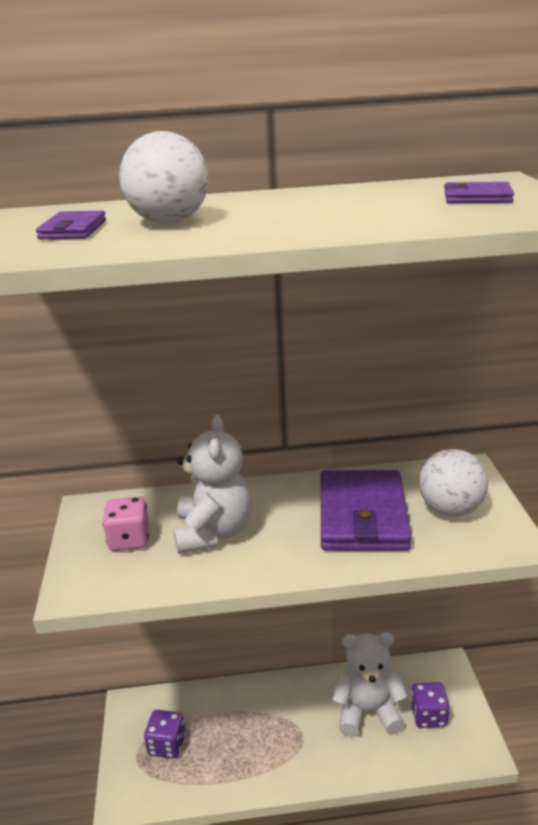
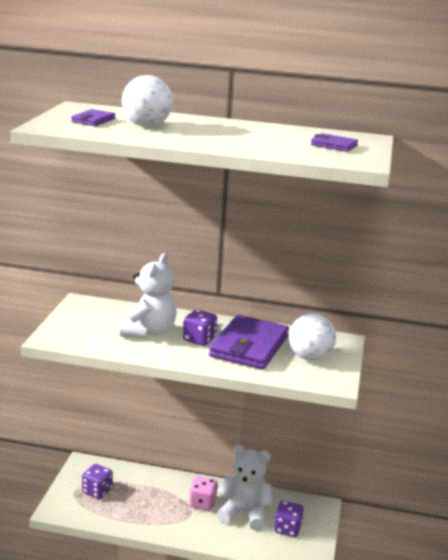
camera: 15 degrees right, 5 degrees down
pink dice [103,497,149,551] -> pink dice moved to [189,476,218,511]
none -> purple dice [183,309,217,346]

